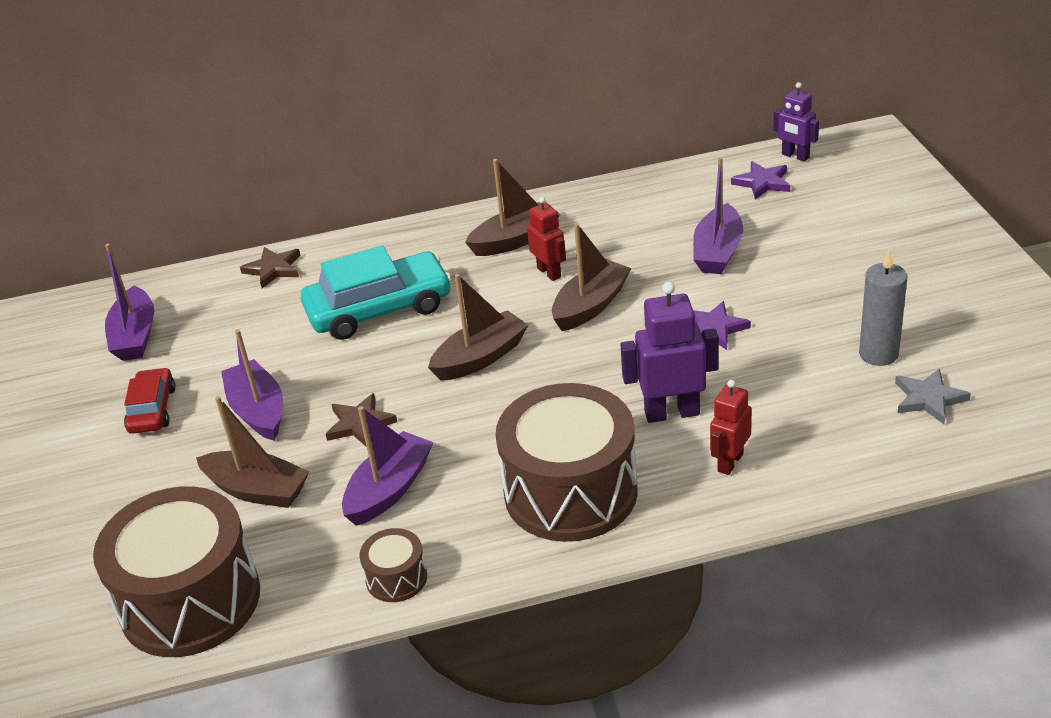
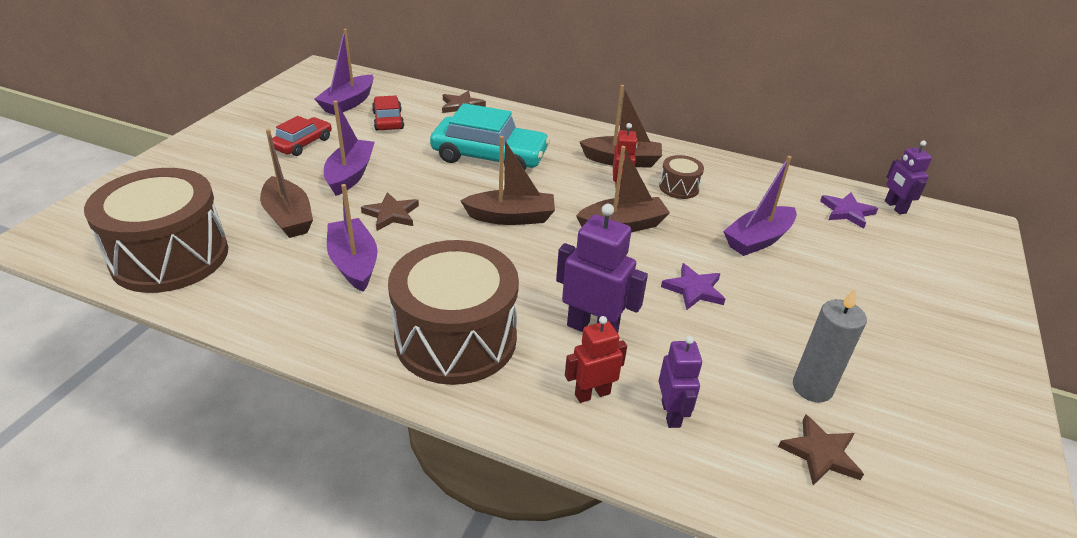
camera: 30 degrees right, 0 degrees up
purple boat [342,406,433,526] -> purple boat turned 90 degrees counterclockwise [327,184,378,292]
brown drum [359,528,427,602] -> brown drum moved to [659,155,704,199]
grey star [895,369,971,424] -> brown star [778,414,864,485]
none -> red car [372,95,404,131]
none -> purple robot [659,336,702,428]

